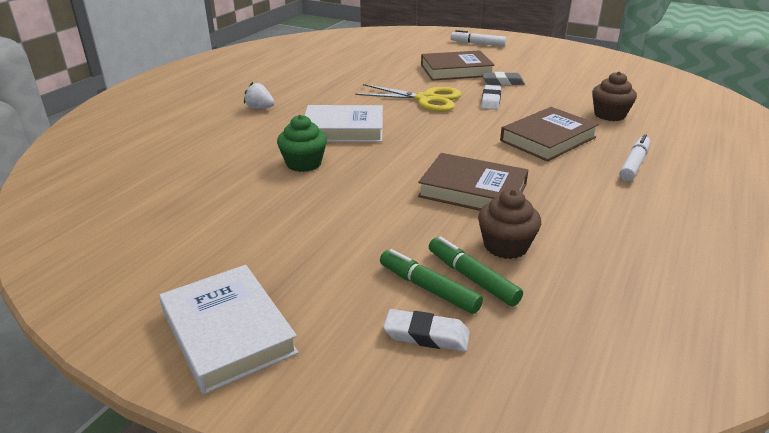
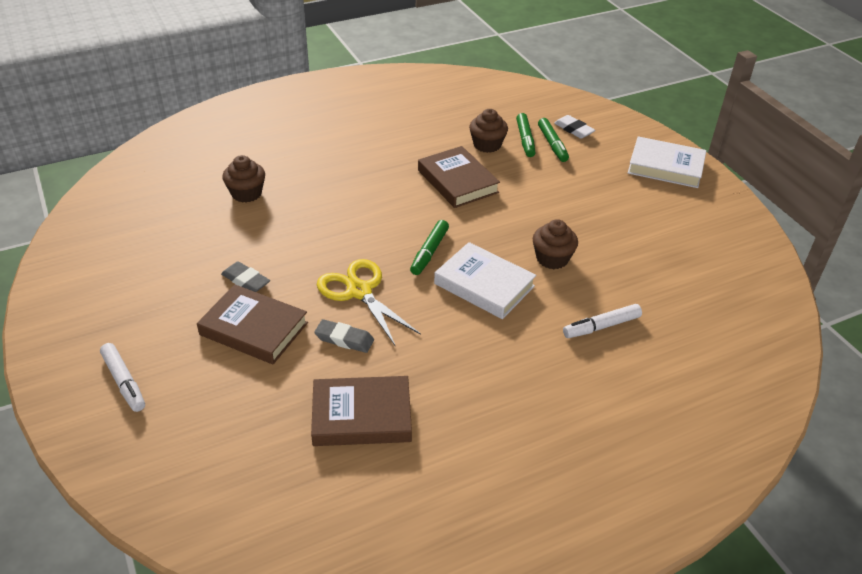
camera: 145 degrees left, 10 degrees up
white book [159,265,299,394] -> white book turned 75 degrees counterclockwise [628,136,707,188]
white strawberry [244,82,275,109] -> none
green cupcake [277,115,327,172] -> brown cupcake [533,219,578,269]
white eraser [481,85,501,110] -> none
brown book [500,107,599,162] -> brown book moved to [311,376,412,446]
white marker [619,134,650,181] -> white marker moved to [563,304,642,338]
none -> grey eraser [314,319,374,353]
none -> green marker [410,220,449,275]

